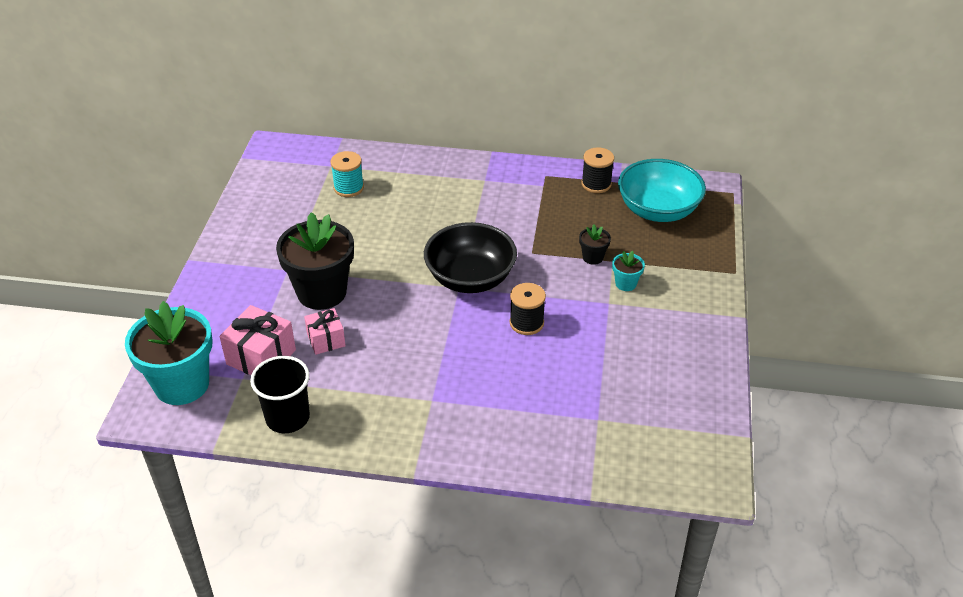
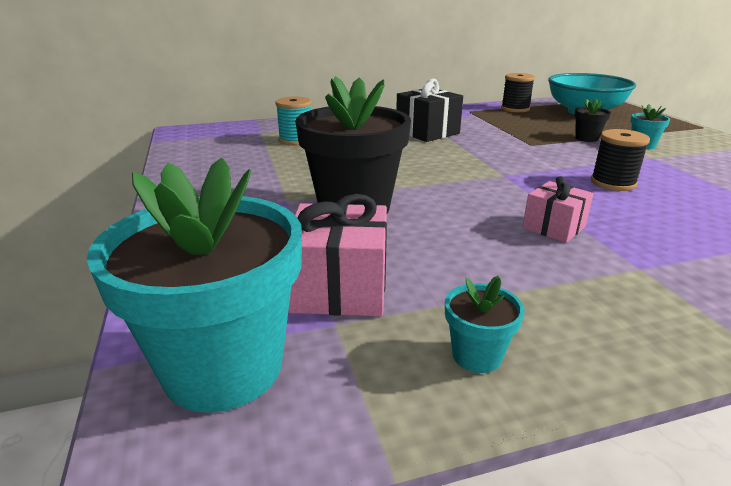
camera: 25 degrees left, 15 degrees down
black cup [250,356,310,433] -> turquoise flower pot [445,276,524,373]
pink gift [304,308,346,355] -> pink gift moved to [522,176,594,243]
black bowl [424,222,517,293] -> none
none -> black gift [396,79,463,142]

